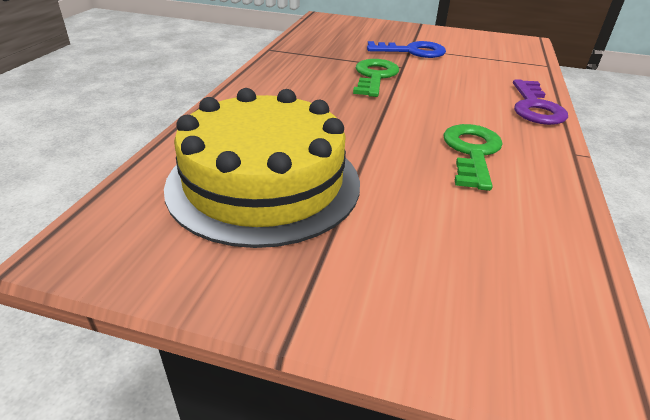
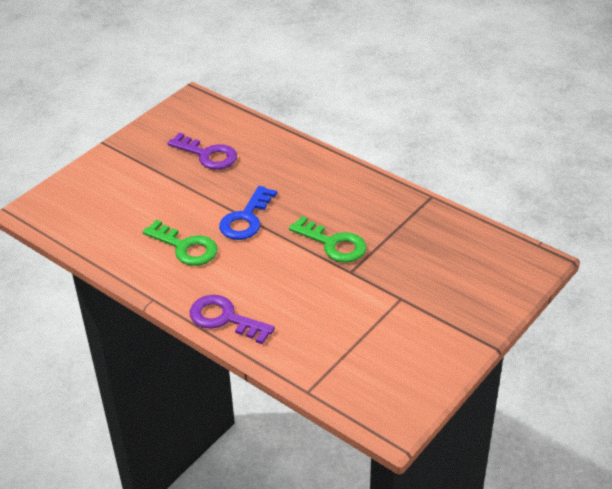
camera: 115 degrees right, 5 degrees up
yellow cake [164,88,360,248] -> purple key [167,133,237,170]
blue key [367,41,446,58] -> blue key moved to [219,186,277,240]

